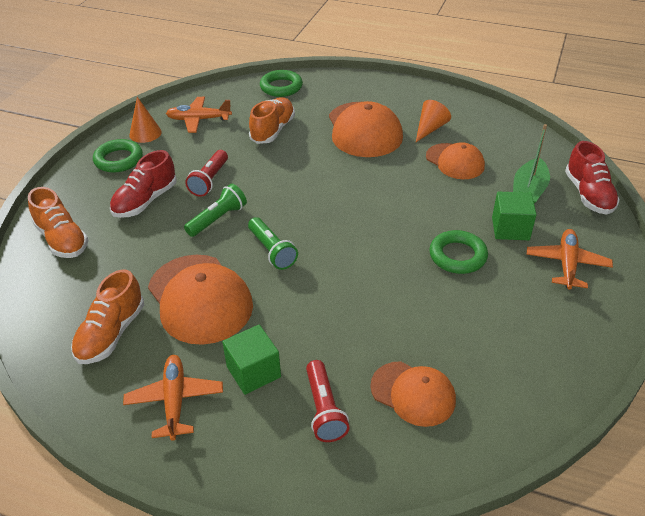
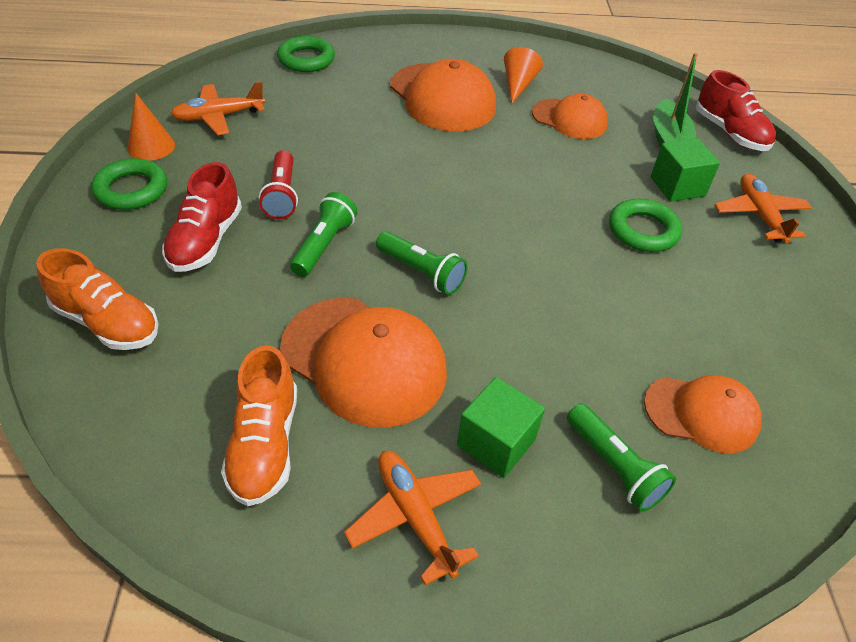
camera: 25 degrees left, 5 degrees up
orange shoe [249,97,295,144] -> none
red flashlight [306,360,350,442] -> green flashlight [567,404,676,512]

